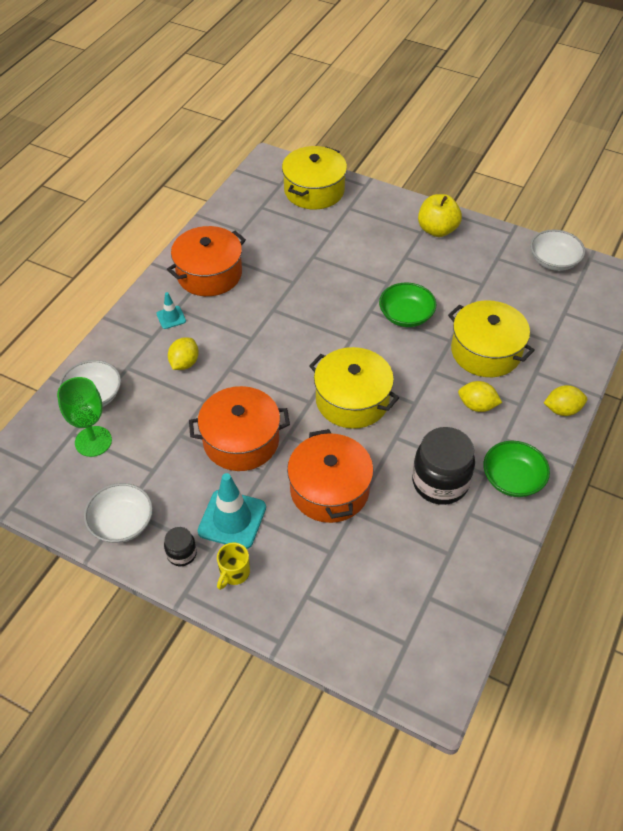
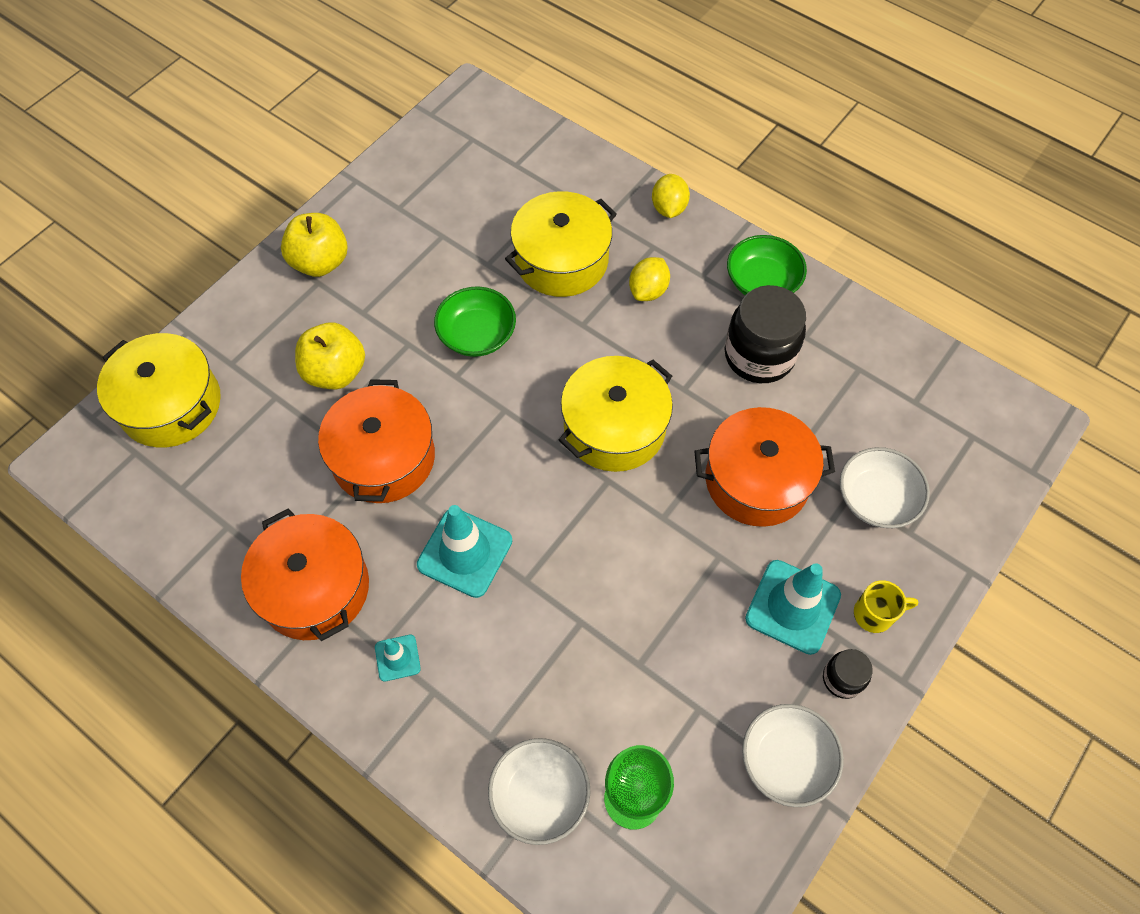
camera: 80 degrees left, 10 degrees up
yellow lemon [168,337,199,370] -> none
orange pot [189,386,290,471] -> orange pot moved to [318,379,435,503]
yellow mug [217,542,250,590] -> yellow mug turned 45 degrees counterclockwise [854,580,918,633]
white bowl [530,230,585,271] -> white bowl moved to [840,447,930,528]
none -> yellow apple [295,323,365,389]
none -> turquoise traffic cone [417,505,512,598]

